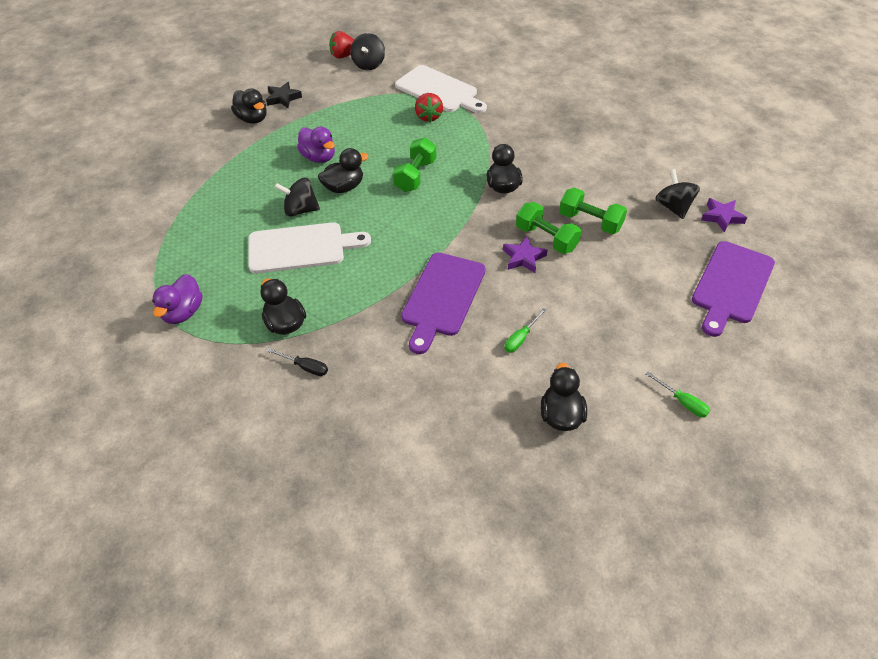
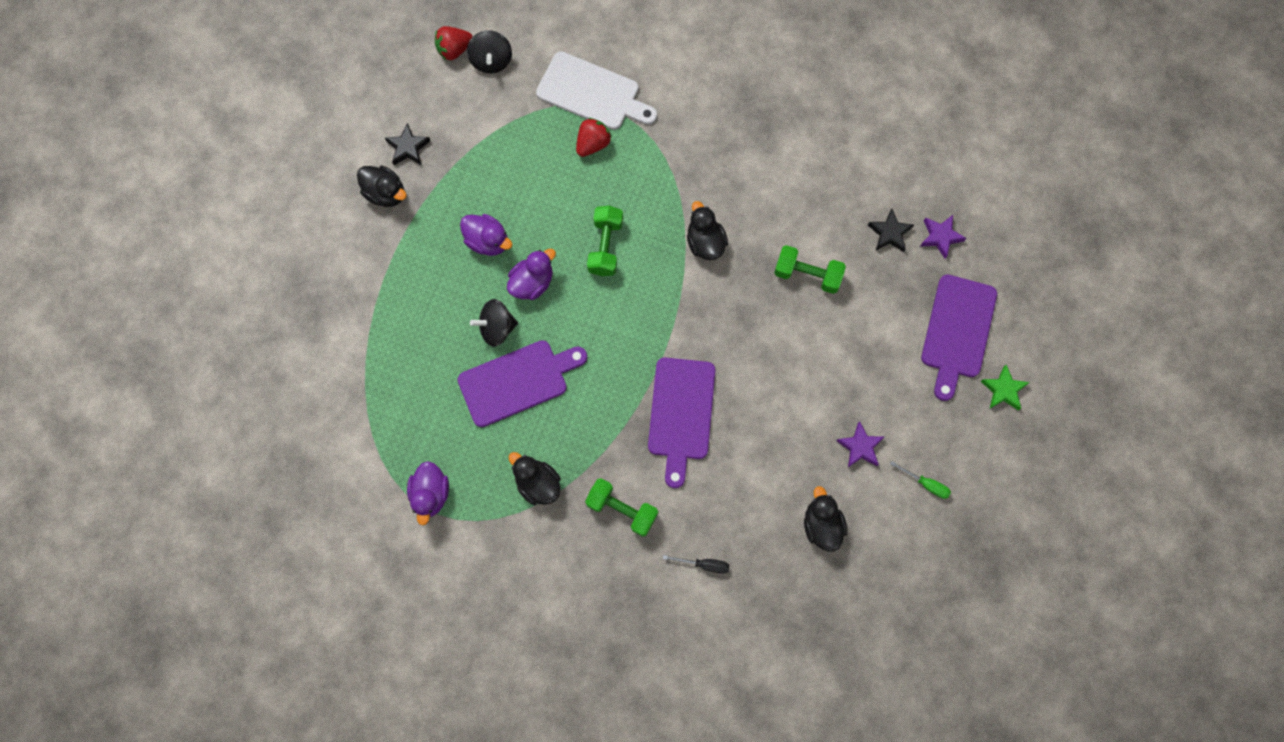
camera: 15 degrees left, 25 degrees up
white cutting board [248,222,371,274] -> purple cutting board [457,340,587,427]
black screwdriver [266,348,328,376] -> black screwdriver moved to [663,555,729,574]
black duck [318,148,369,193] -> purple duck [507,249,556,300]
red strawberry [415,93,443,122] -> red strawberry turned 120 degrees counterclockwise [576,118,612,157]
purple star [503,236,547,273] -> purple star moved to [837,421,884,467]
green screwdriver [504,308,546,353] -> none
green dumbbell [516,202,582,254] -> green dumbbell moved to [585,478,658,537]
black spinning top [655,169,700,219] -> black star [868,209,914,252]
none -> green star [980,365,1030,411]

